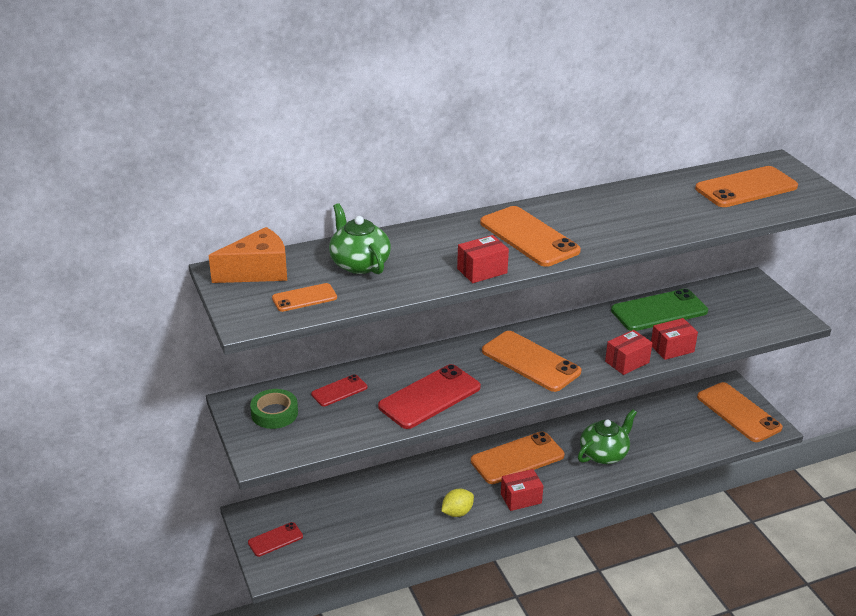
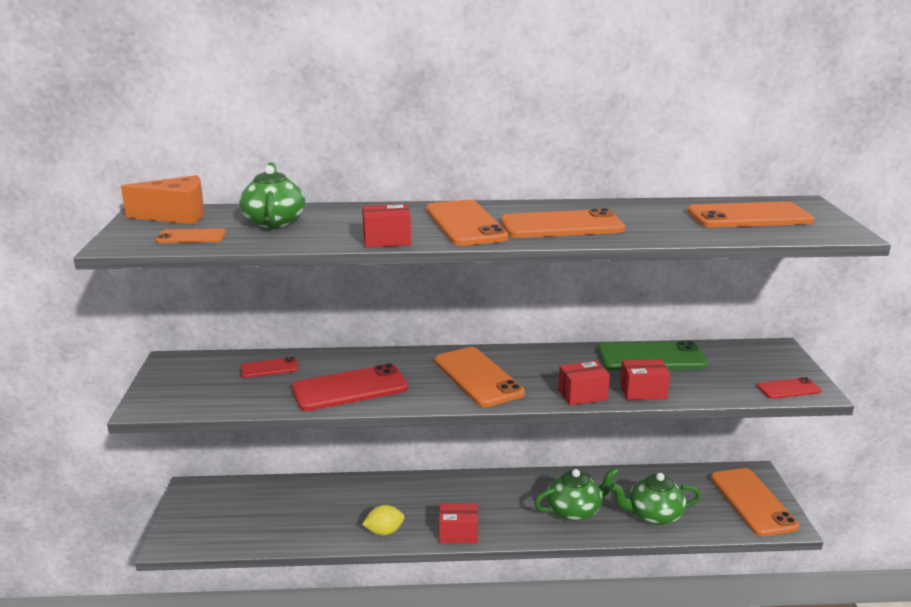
camera: 20 degrees right, 10 degrees down
red phone [248,522,303,557] -> red phone moved to [757,377,821,399]
green tape [250,389,298,429] -> none
orange phone [471,431,564,484] -> orange phone moved to [501,208,625,238]
none -> green teapot [610,473,701,525]

